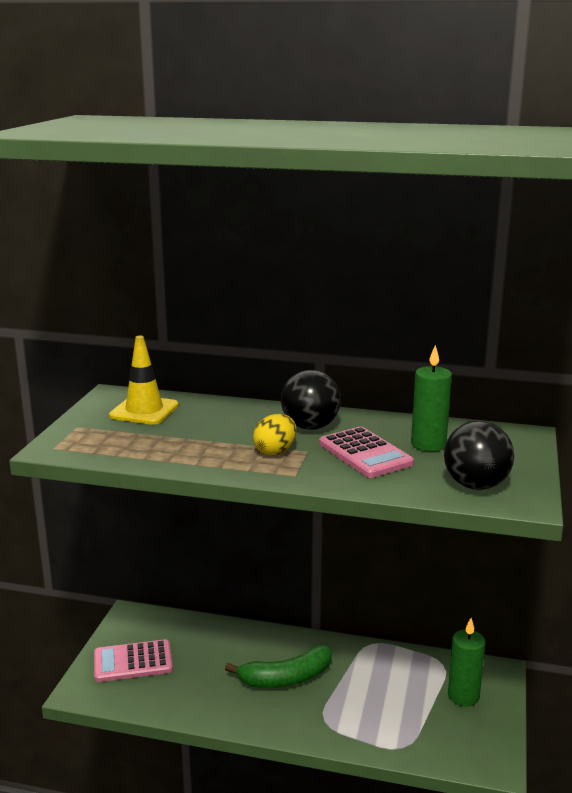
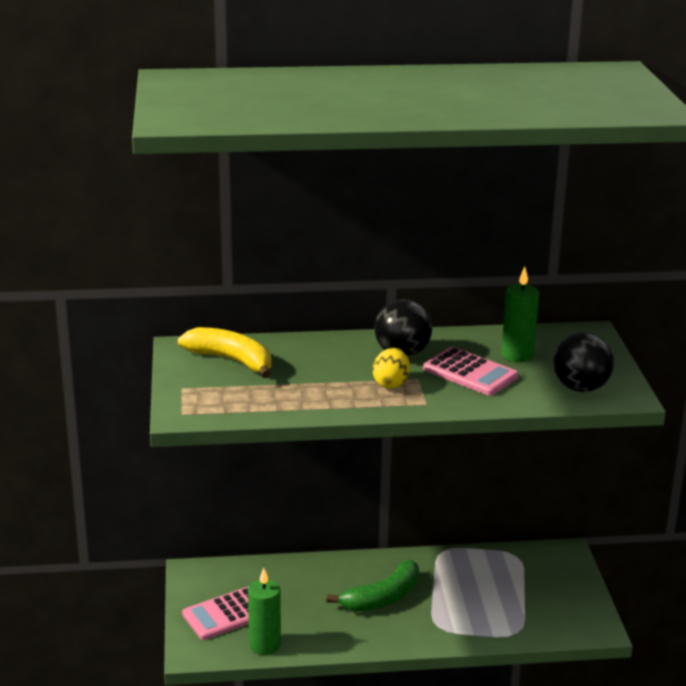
camera: 20 degrees left, 5 degrees up
yellow traffic cone [109,336,179,425] -> yellow banana [178,327,271,378]
green candle [448,618,485,706] -> green candle moved to [248,568,281,655]

